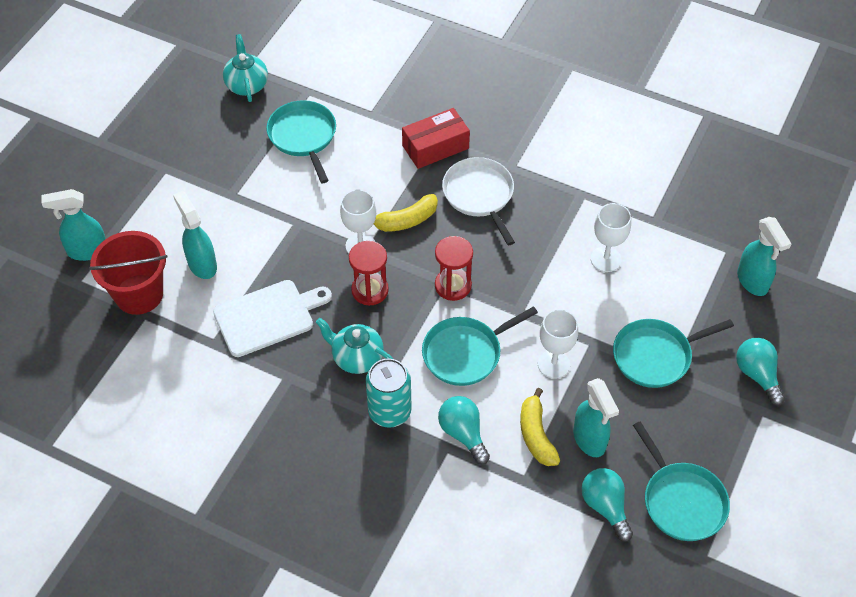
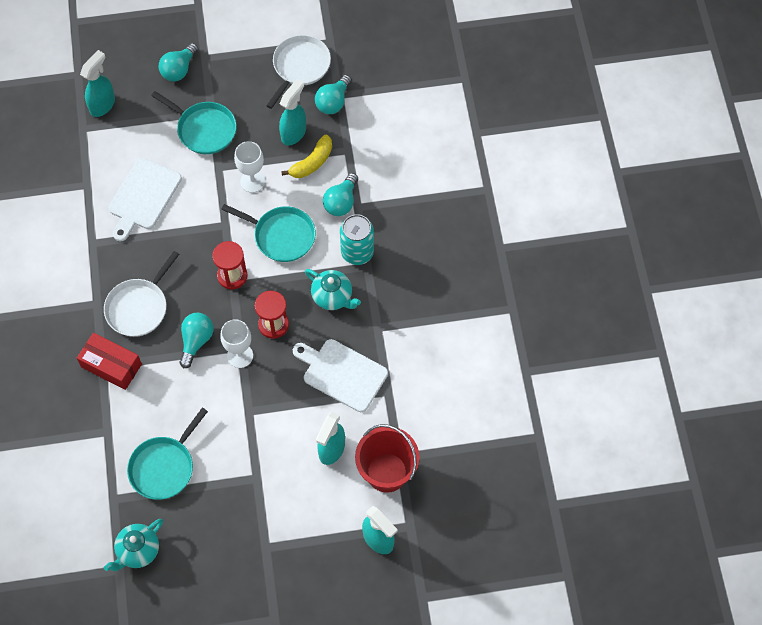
camera: 125 degrees left, 10 degrees up
turquoise teapot [316,318,393,374] -> turquoise teapot turned 45 degrees counterclockwise [305,269,361,310]
yellow banana [374,194,438,232] -> turquoise light bulb [179,313,213,368]
white goblet [591,203,631,272] -> white cutting board [109,158,182,241]
turquoise pan [633,422,730,541] -> white pan [266,35,331,109]

